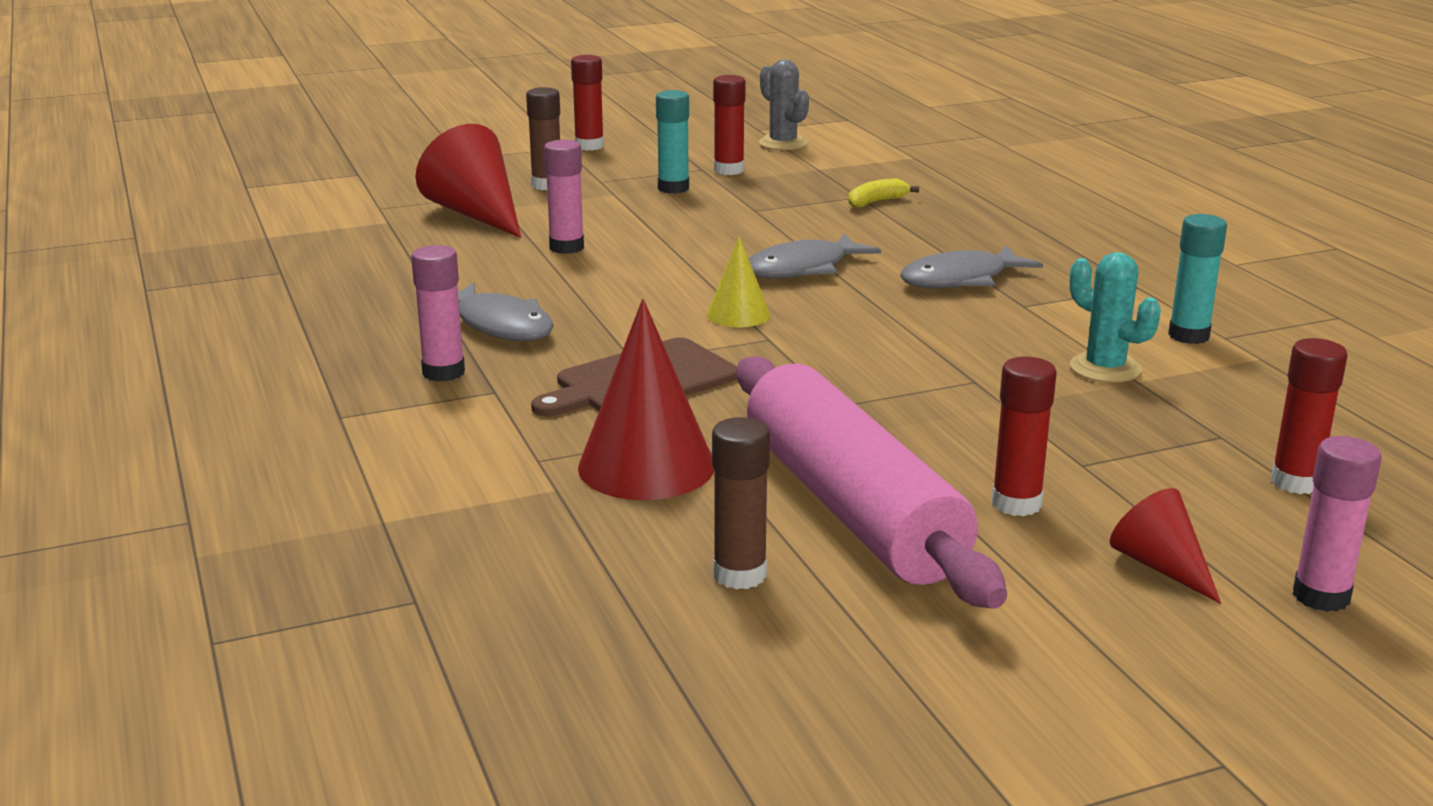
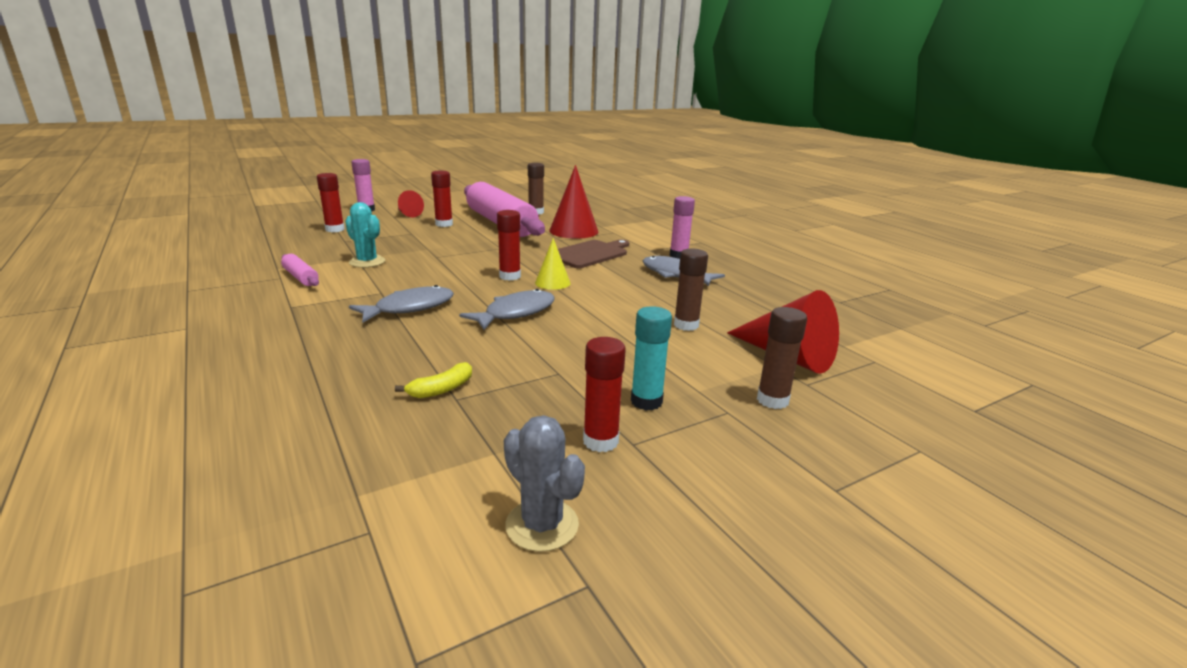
camera: 170 degrees right, 0 degrees up
pink glue stick [544,140,584,254] -> brown glue stick [674,248,708,331]
red glue stick [571,55,604,151] -> red glue stick moved to [497,210,521,280]
turquoise glue stick [1168,214,1227,344] -> pink rolling pin [281,254,319,286]

